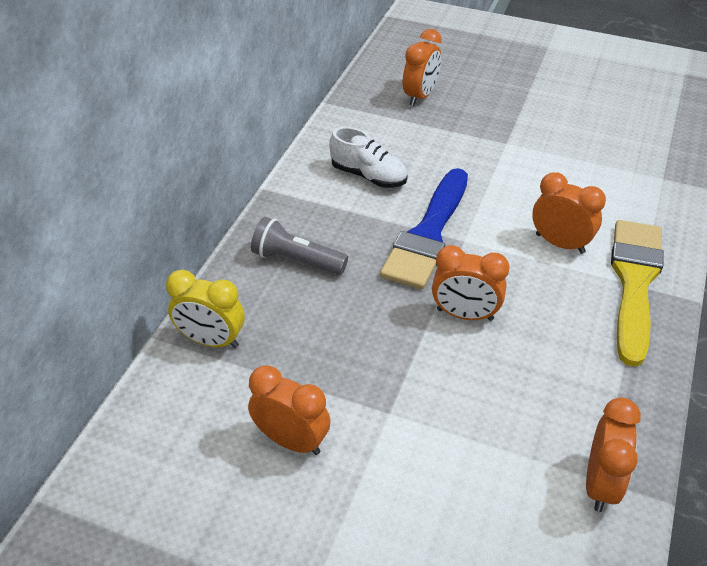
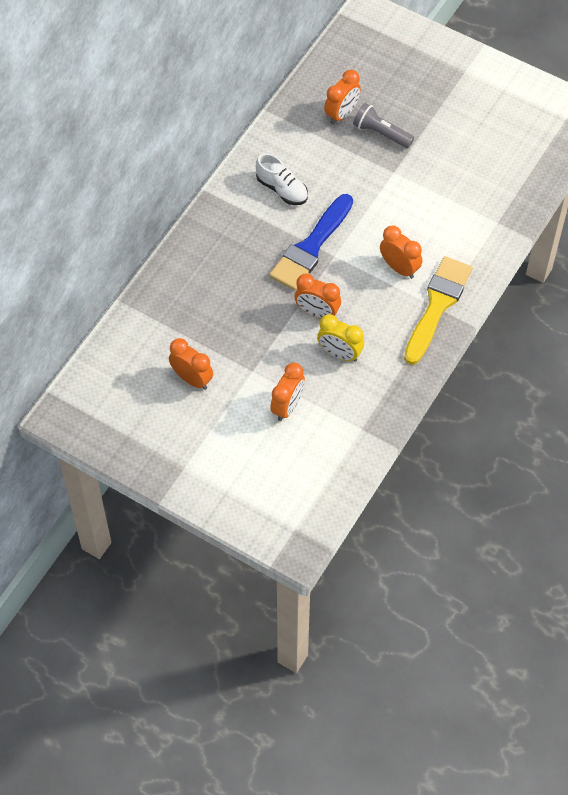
camera: 10 degrees right, 15 degrees up
yellow clock [166,270,244,348] -> yellow clock moved to [317,314,364,362]
grey flashlight [251,217,348,275] -> grey flashlight moved to [353,103,414,148]
orange clock [586,397,641,512] -> orange clock moved to [270,363,305,421]

